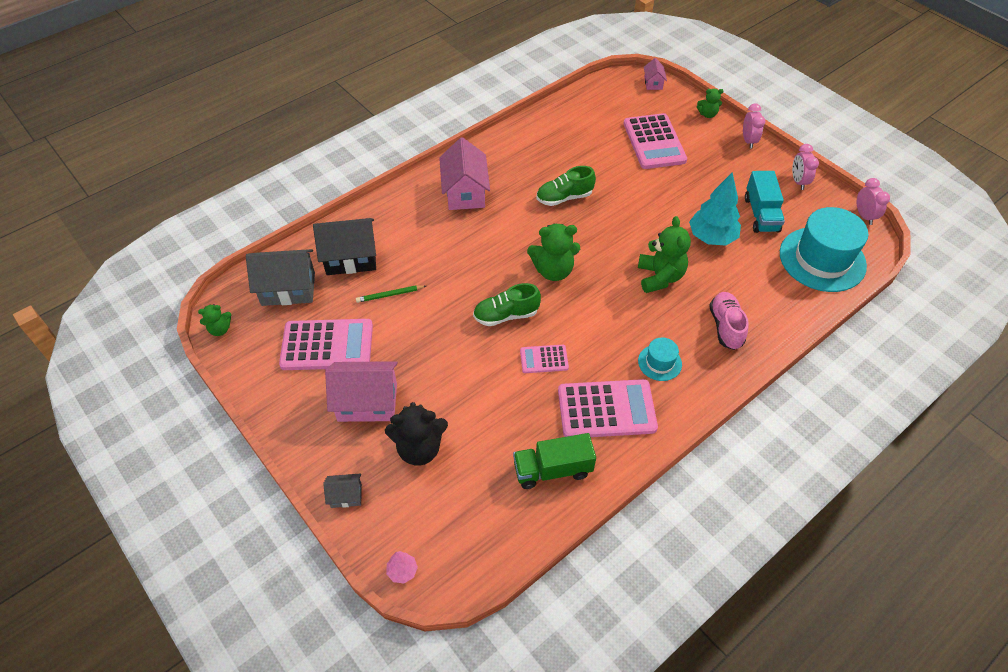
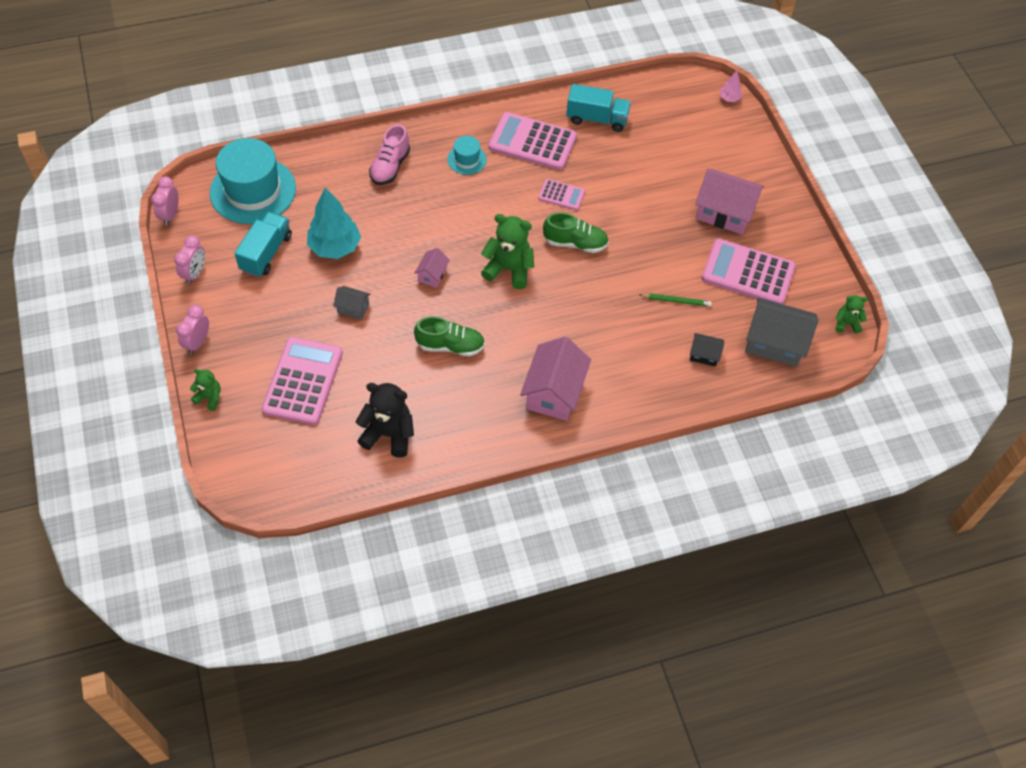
camera: 160 degrees left, 5 degrees up
black house [313,218,376,275] -> black house [690,333,724,367], size x0.50
grey house [323,473,362,508] -> grey house moved to [333,286,371,320]
black teddy bear [385,402,448,466] -> black teddy bear moved to [355,383,414,457]
green truck [513,433,596,489] -> turquoise truck [566,84,631,132]
green teddy bear [638,216,691,293] -> none
pink house [644,58,667,90] -> pink house moved to [414,248,450,288]

